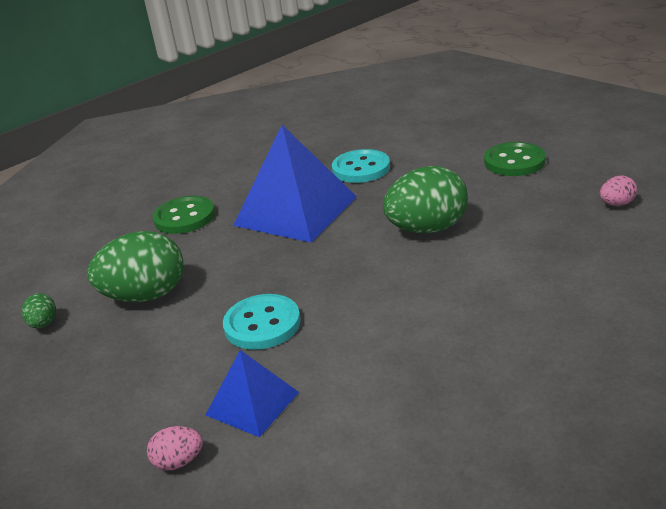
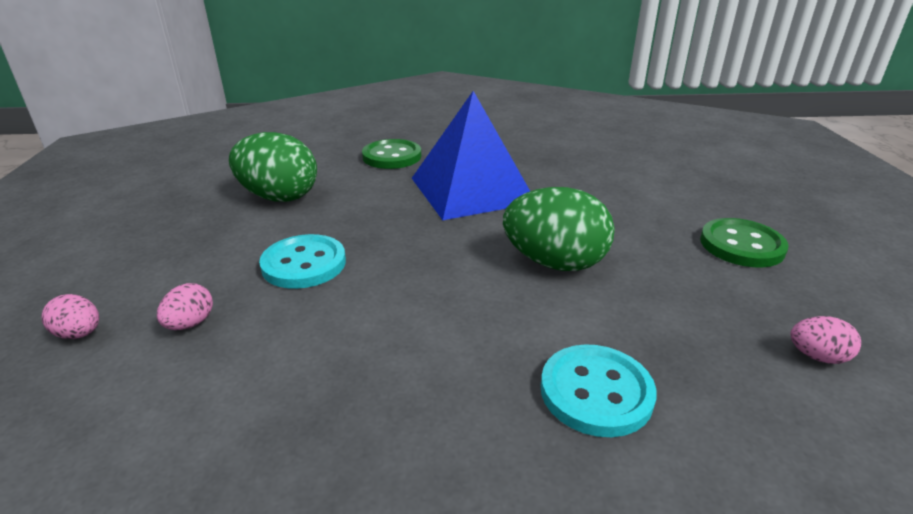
camera: 35 degrees right, 0 degrees up
green egg [21,293,56,328] -> none
blue pyramid [206,350,299,437] -> pink egg [157,283,213,330]
turquoise button [332,149,390,183] -> turquoise button moved to [541,344,656,437]

